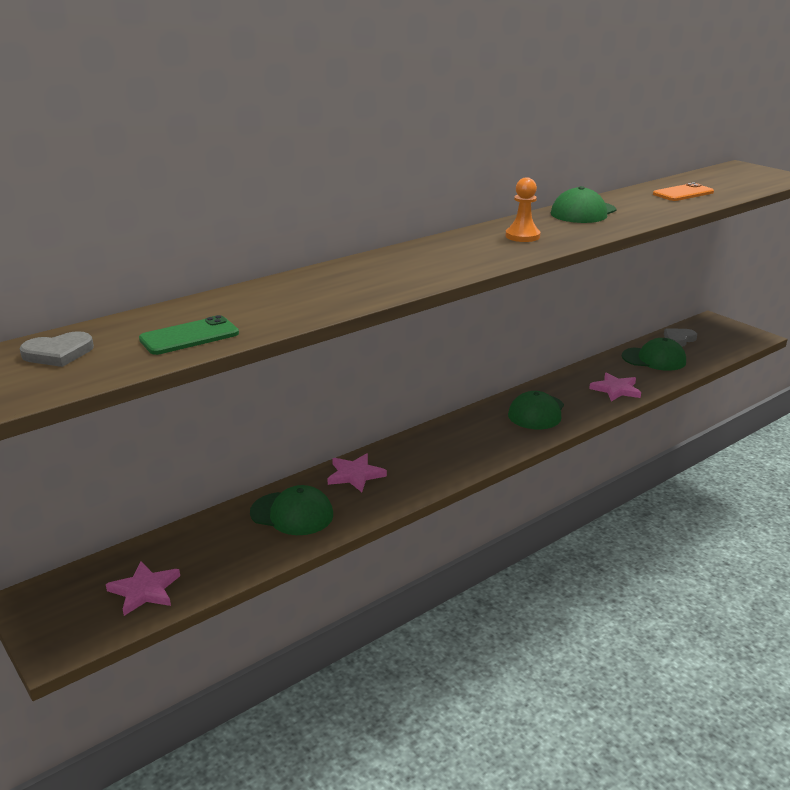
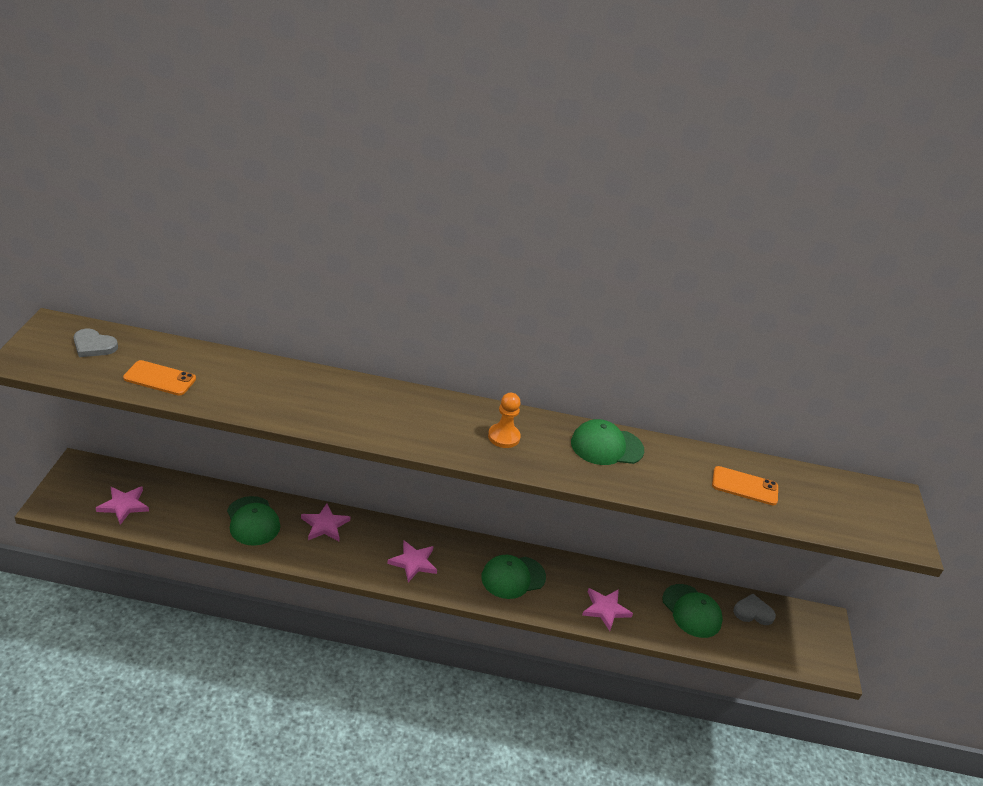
camera: 40 degrees right, 10 degrees up
green phone [139,315,239,355] -> orange phone [123,360,196,396]
none -> pink star [387,541,437,582]

